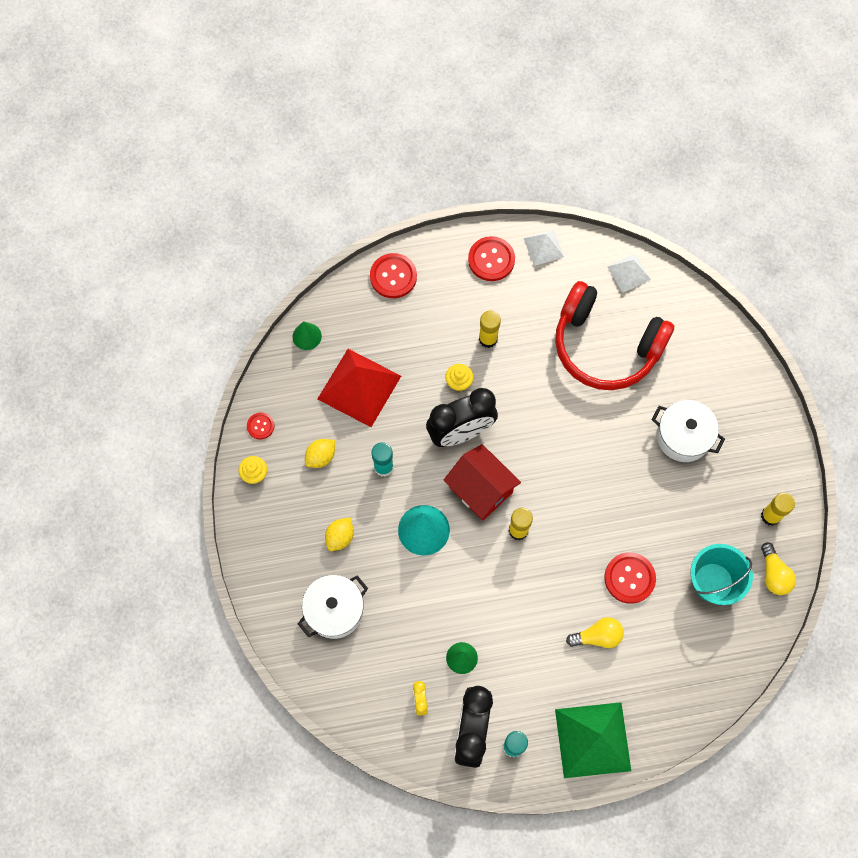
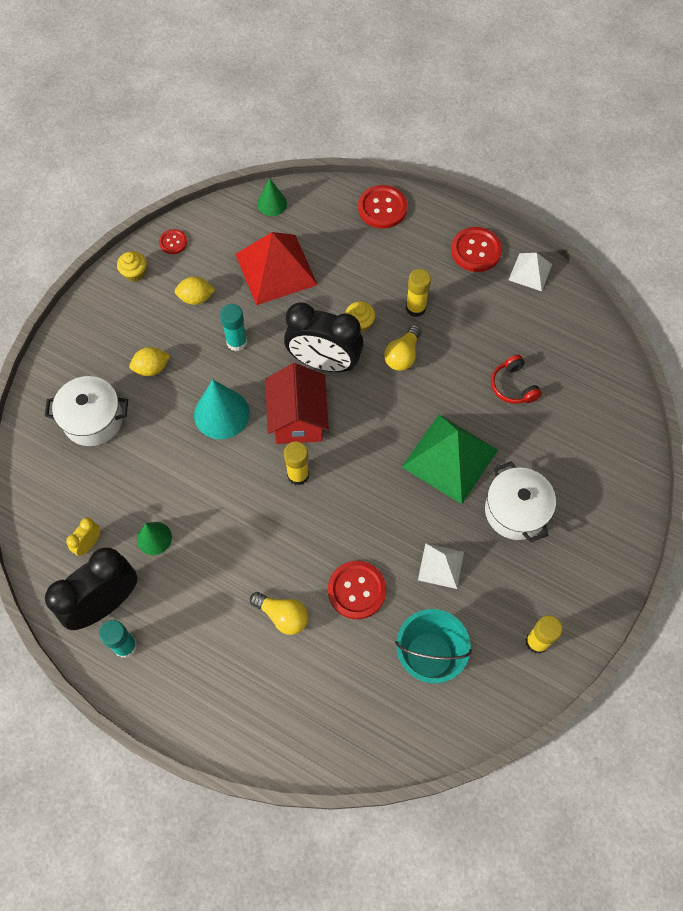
camera: 40 degrees right, 5 degrees down
red headphones [555,281,674,390] -> red headphones [491,354,542,404], size x0.40
green pyramid [555,702,631,778] -> green pyramid moved to [402,415,498,504]
white pyramid [607,254,651,293] -> white pyramid moved to [418,543,464,589]
yellow light bulb [761,542,796,595] -> yellow light bulb moved to [384,325,422,371]

